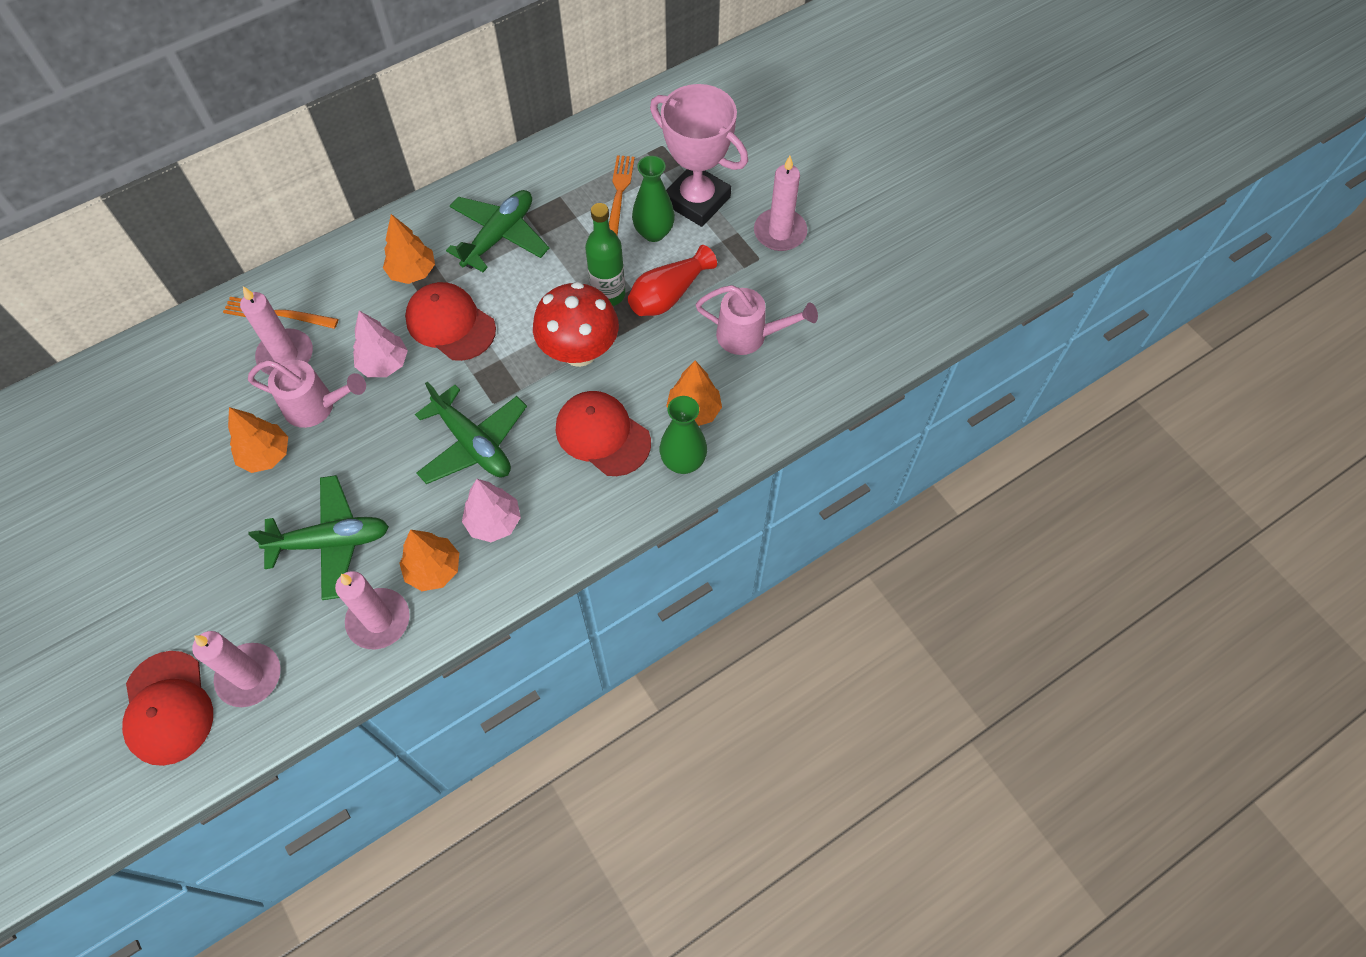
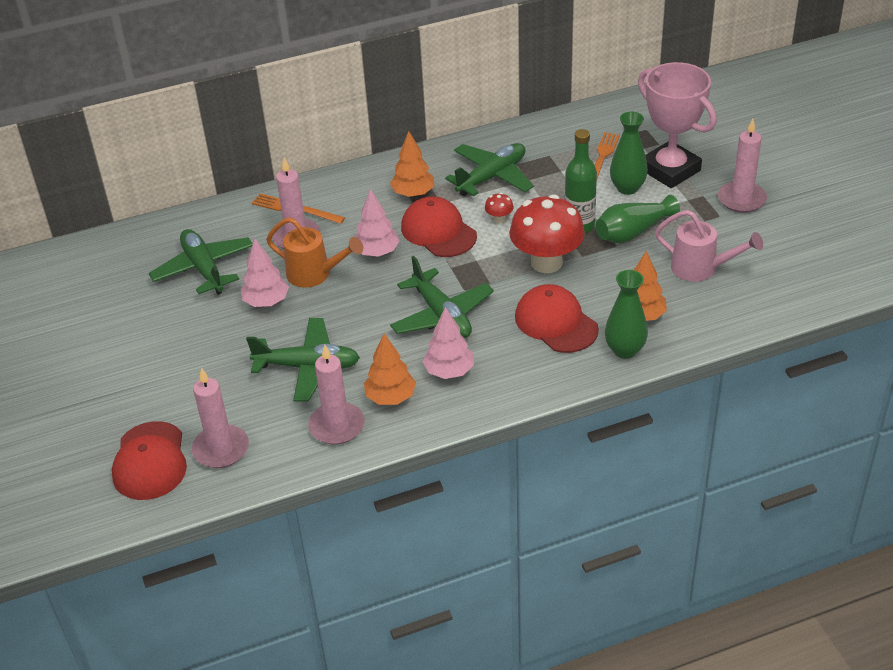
camera: 15 degrees right, 20 degrees down
orange tree [228,407,288,473] -> pink tree [241,239,289,307]
pink watering can [248,360,366,428] -> orange watering can [266,217,363,287]
red vase [628,245,717,316] -> green vase [596,195,680,243]
none -> green plane [149,229,253,295]
none -> red mushroom [485,193,514,223]

